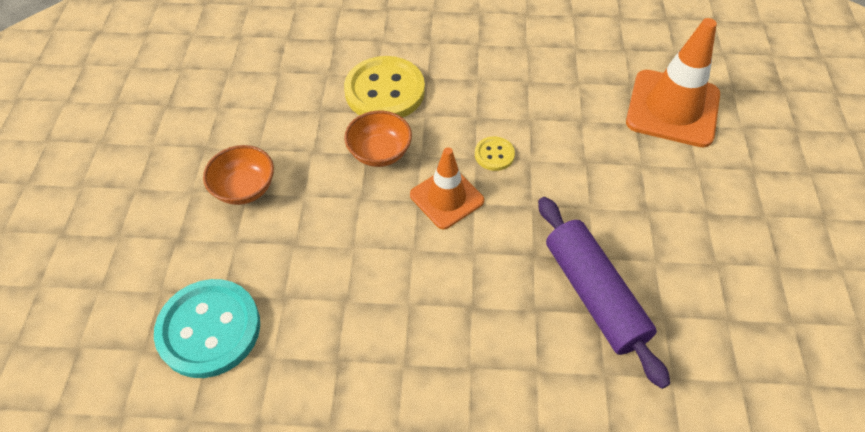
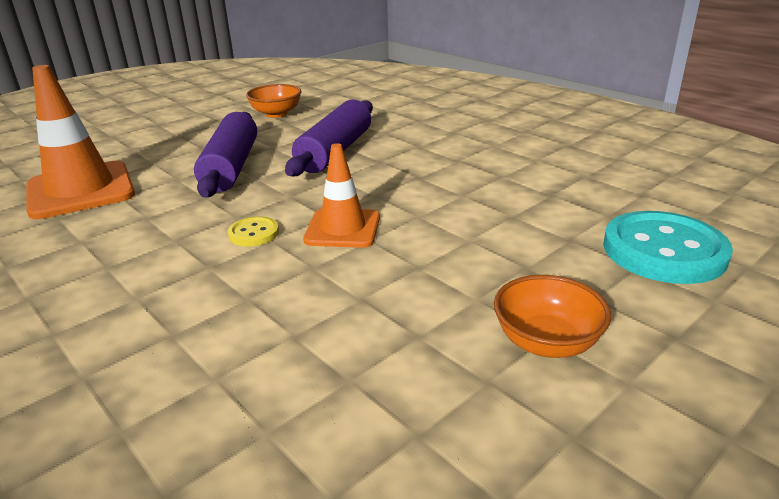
camera: 135 degrees left, 25 degrees down
yellow button [344,56,425,118] -> none
orange bowl [344,111,412,167] -> orange bowl moved to [246,84,301,118]
none -> purple rolling pin [194,112,257,197]

